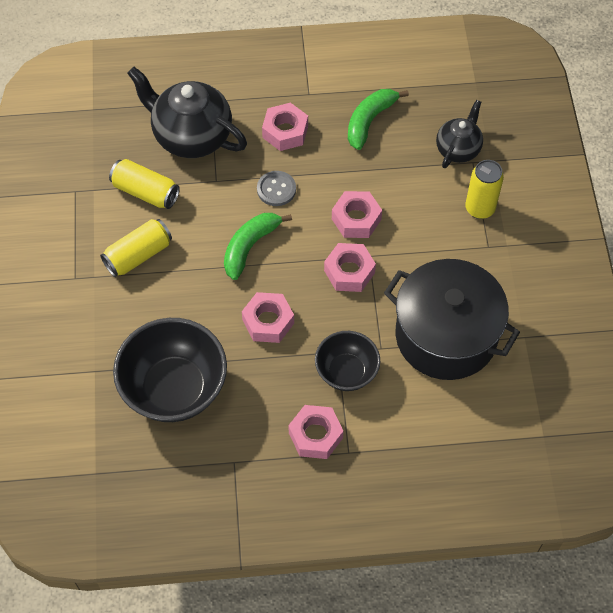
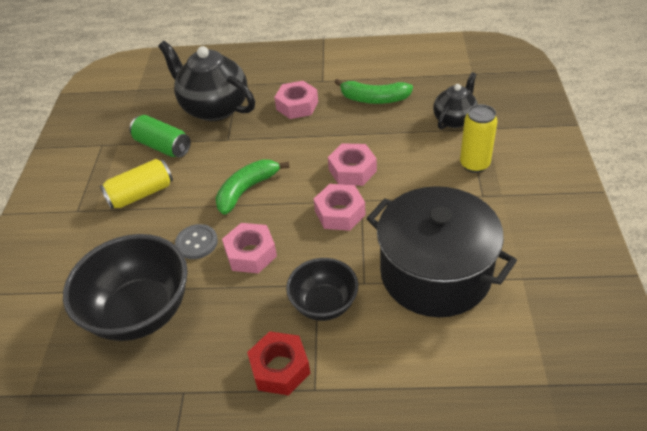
camera: 10 degrees right, 15 degrees down
yellow can [109,159,180,209] -> green can [129,115,191,158]
grey button [257,171,296,206] -> grey button moved to [175,224,218,259]
pink nut [288,405,344,459] -> red nut [247,331,310,395]
green banana [348,89,409,150] -> green banana turned 120 degrees counterclockwise [334,79,413,104]

